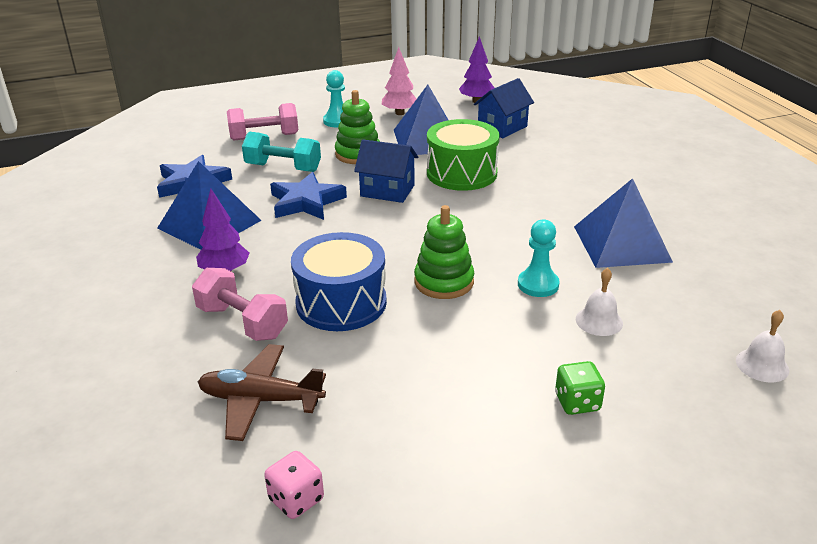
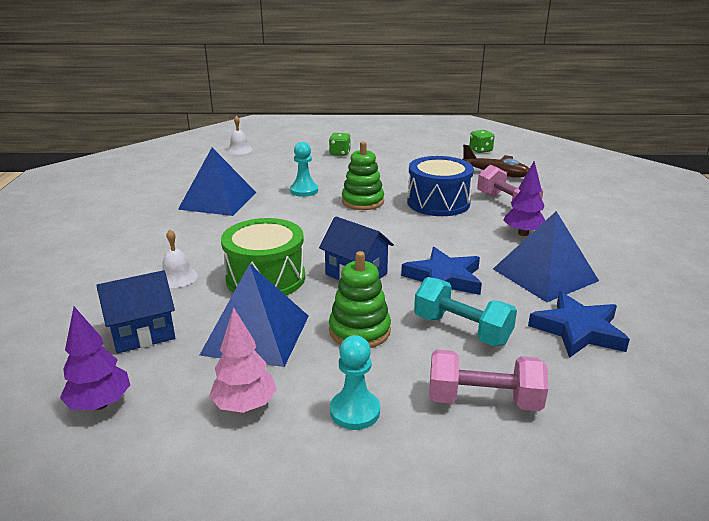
camera: 160 degrees left, 5 degrees down
pink dice [264,451,324,519] -> green dice [469,130,495,153]
white bell [576,268,623,336] -> white bell moved to [162,229,198,288]

